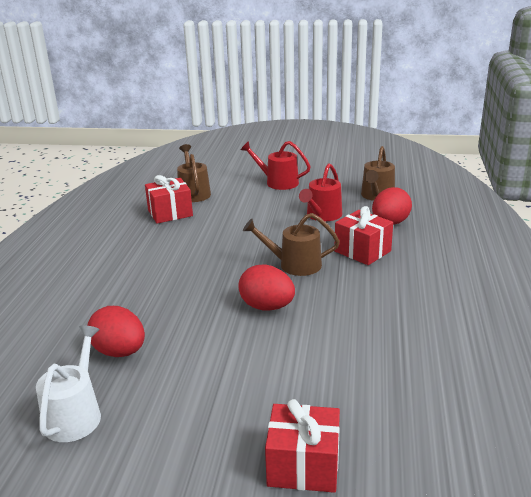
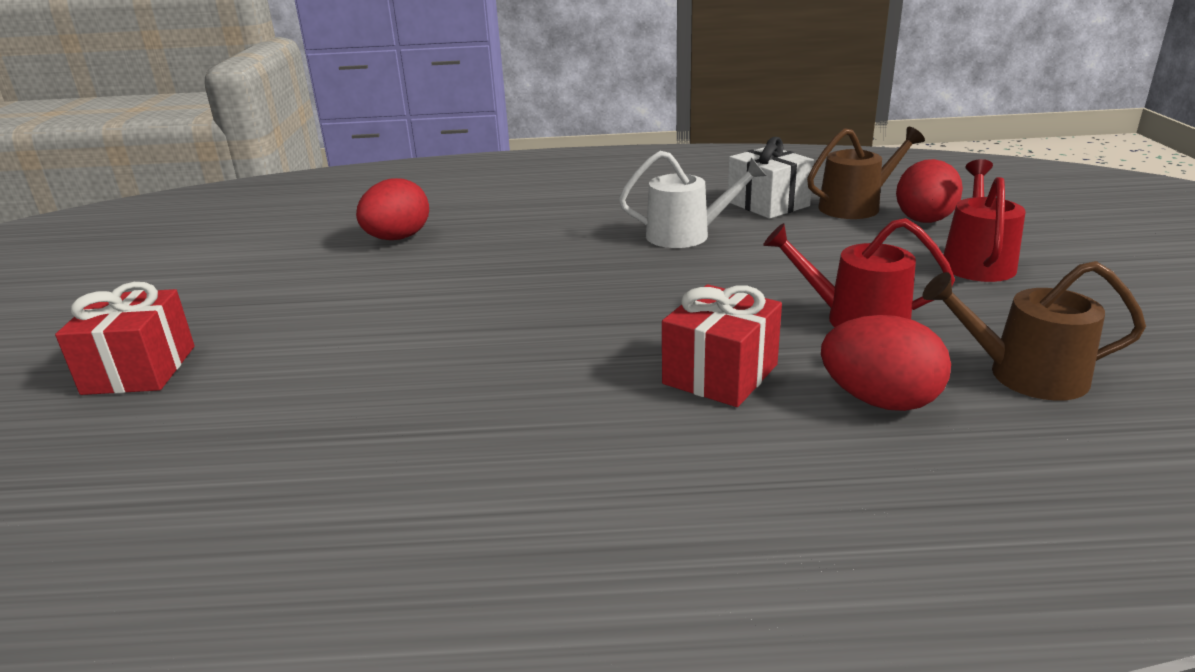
camera: 80 degrees right, 0 degrees up
white watering can [36,325,101,442] -> white watering can moved to [619,151,766,248]
red gift [145,175,193,224] -> white gift [728,137,814,219]
red egg [238,264,295,311] -> red egg moved to [896,159,963,223]
brown watering can [243,213,340,276] -> none

